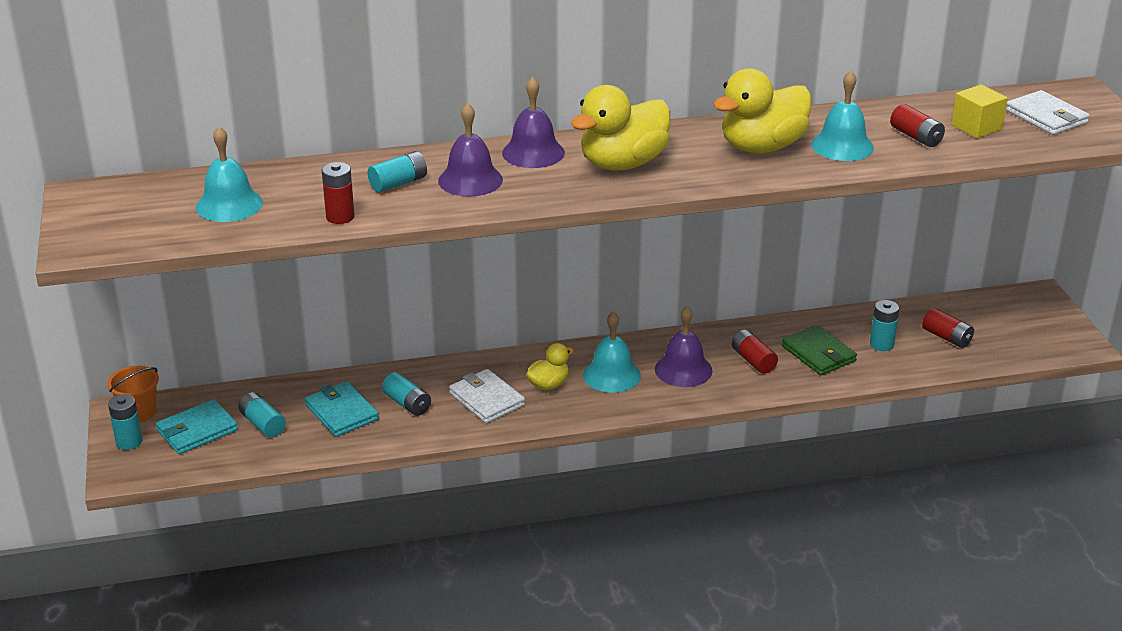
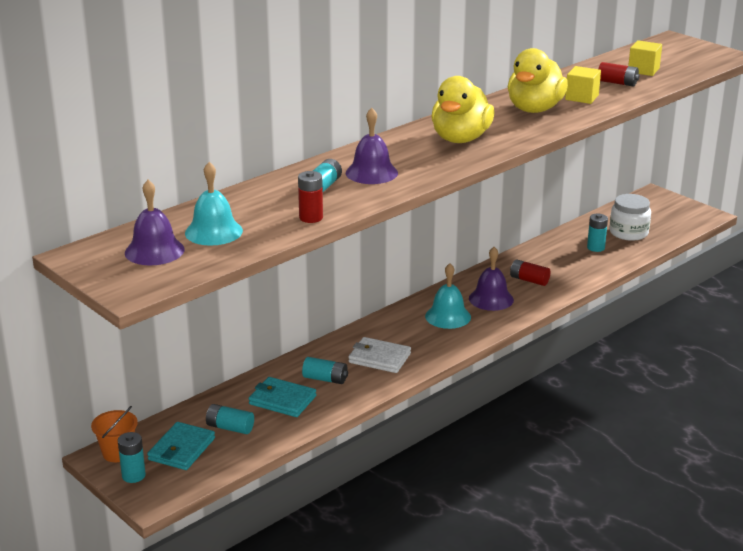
camera: 30 degrees left, 5 degrees down
purple bell [502,77,565,168] -> purple bell moved to [125,180,184,266]
yellow duck [526,343,574,390] -> none
green wallet [781,325,857,375] -> none
turquoise bell [811,71,874,161] -> yellow cube [565,66,601,104]
red battery [922,308,974,348] -> white jar [609,194,651,241]
white wallet [1006,90,1089,135] -> none

